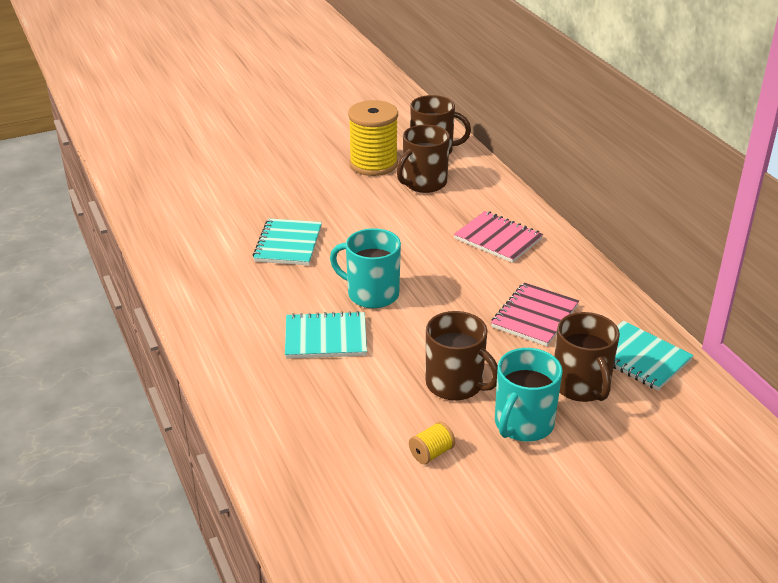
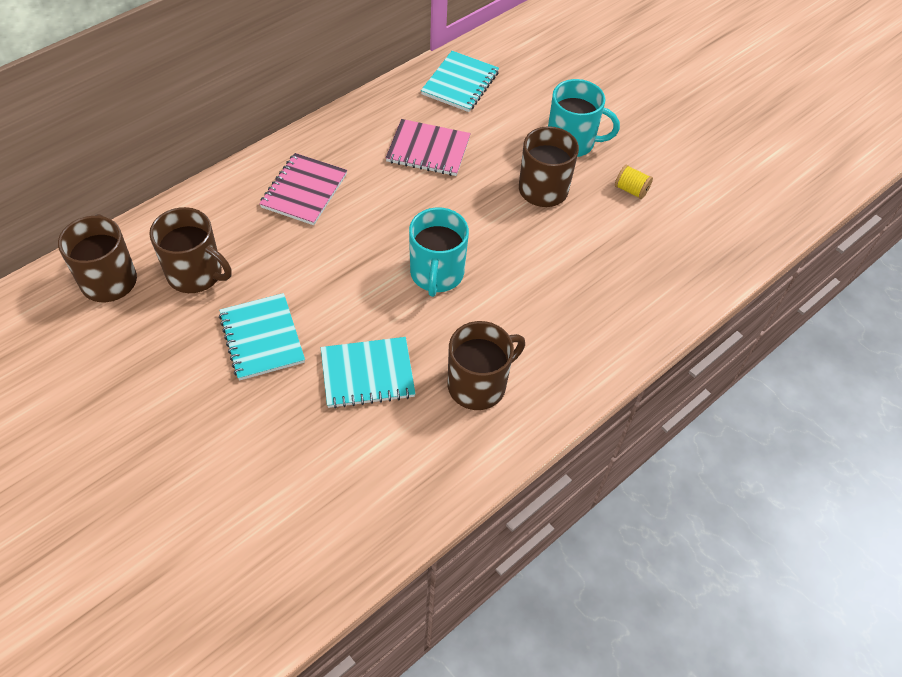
camera: 110 degrees left, 20 degrees up
turquoise notebook [285,311,367,359] -> turquoise notebook moved to [219,293,305,381]
yellow spool [348,100,398,176] -> none
brown mug [554,312,620,402] -> brown mug moved to [448,321,525,410]

